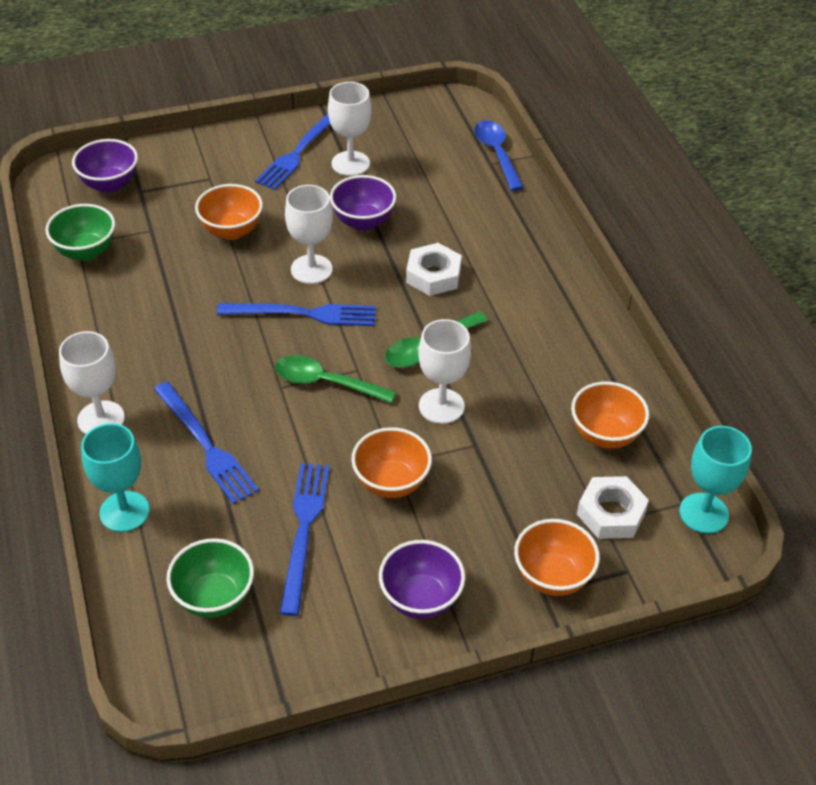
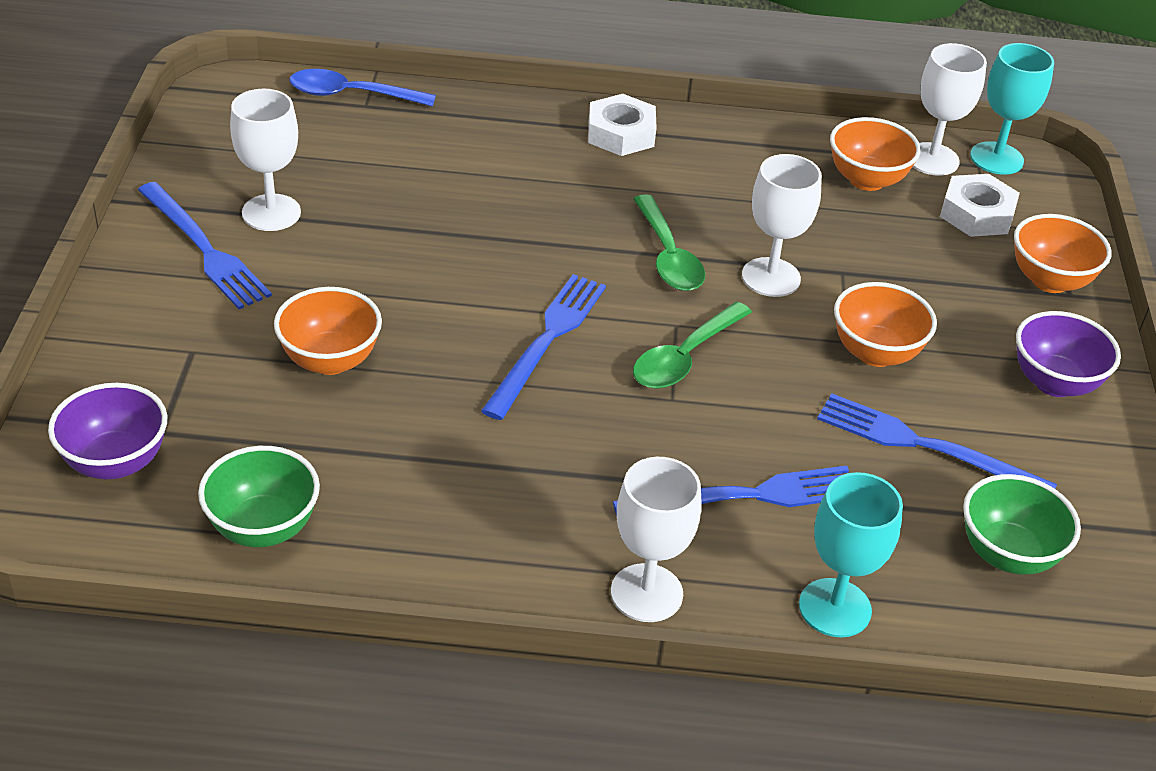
camera: 70 degrees left, 5 degrees down
white goblet [285,185,333,284] -> white goblet moved to [913,43,987,176]
purple bowl [330,175,396,230] -> none
white nut [406,243,462,296] -> white nut moved to [588,94,657,156]

